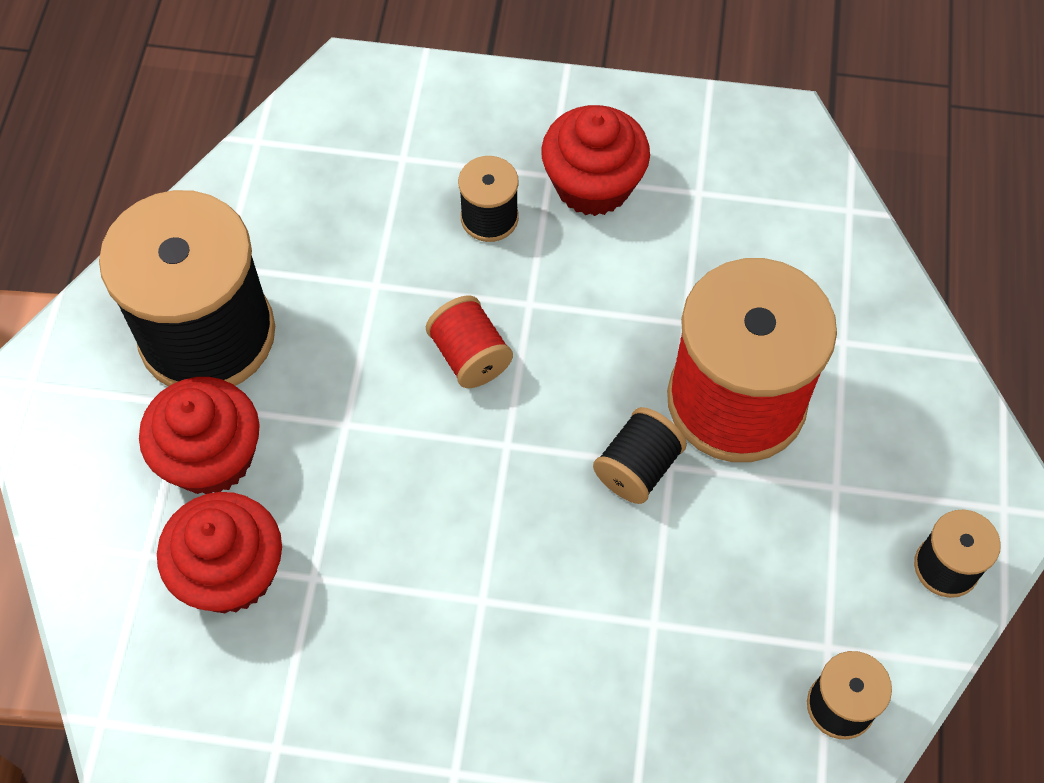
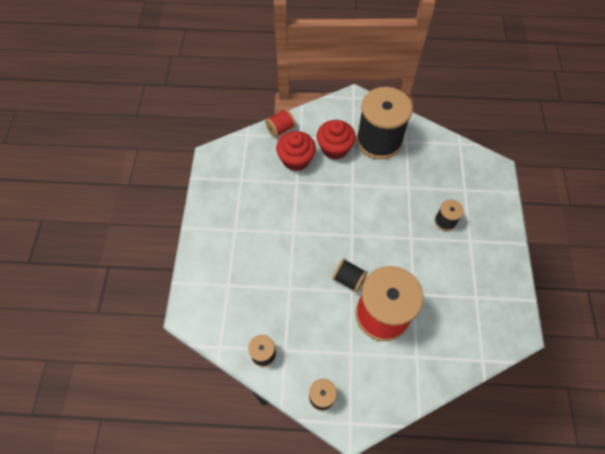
camera: 85 degrees right, 0 degrees up
red spool [426,295,513,388] -> red spool moved to [265,109,296,138]
red cupcake [541,105,650,216] -> none

